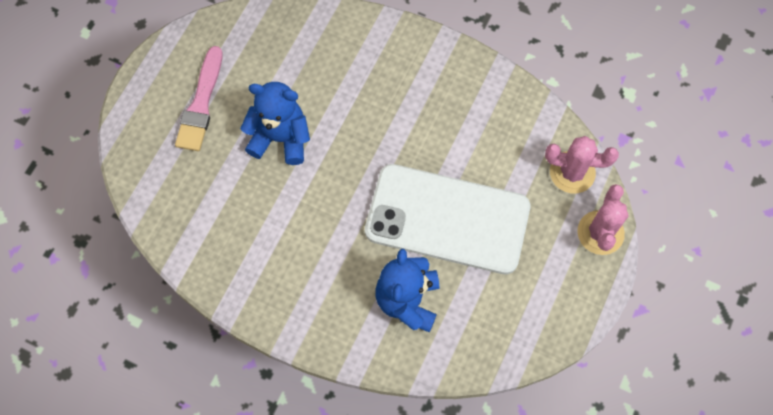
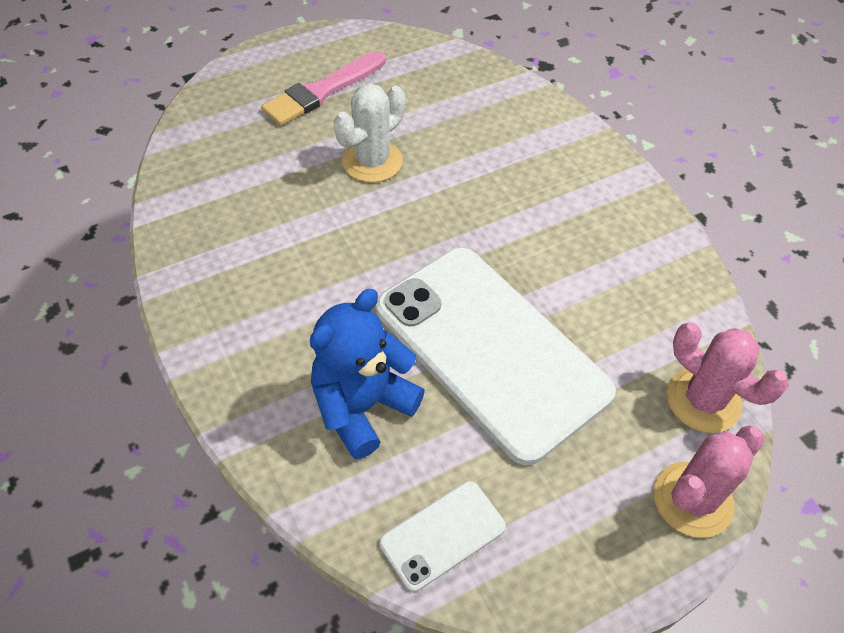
camera: 35 degrees right, 15 degrees down
blue teddy bear [240,82,310,165] -> white cactus [334,83,405,183]
none -> white phone [379,481,506,592]

